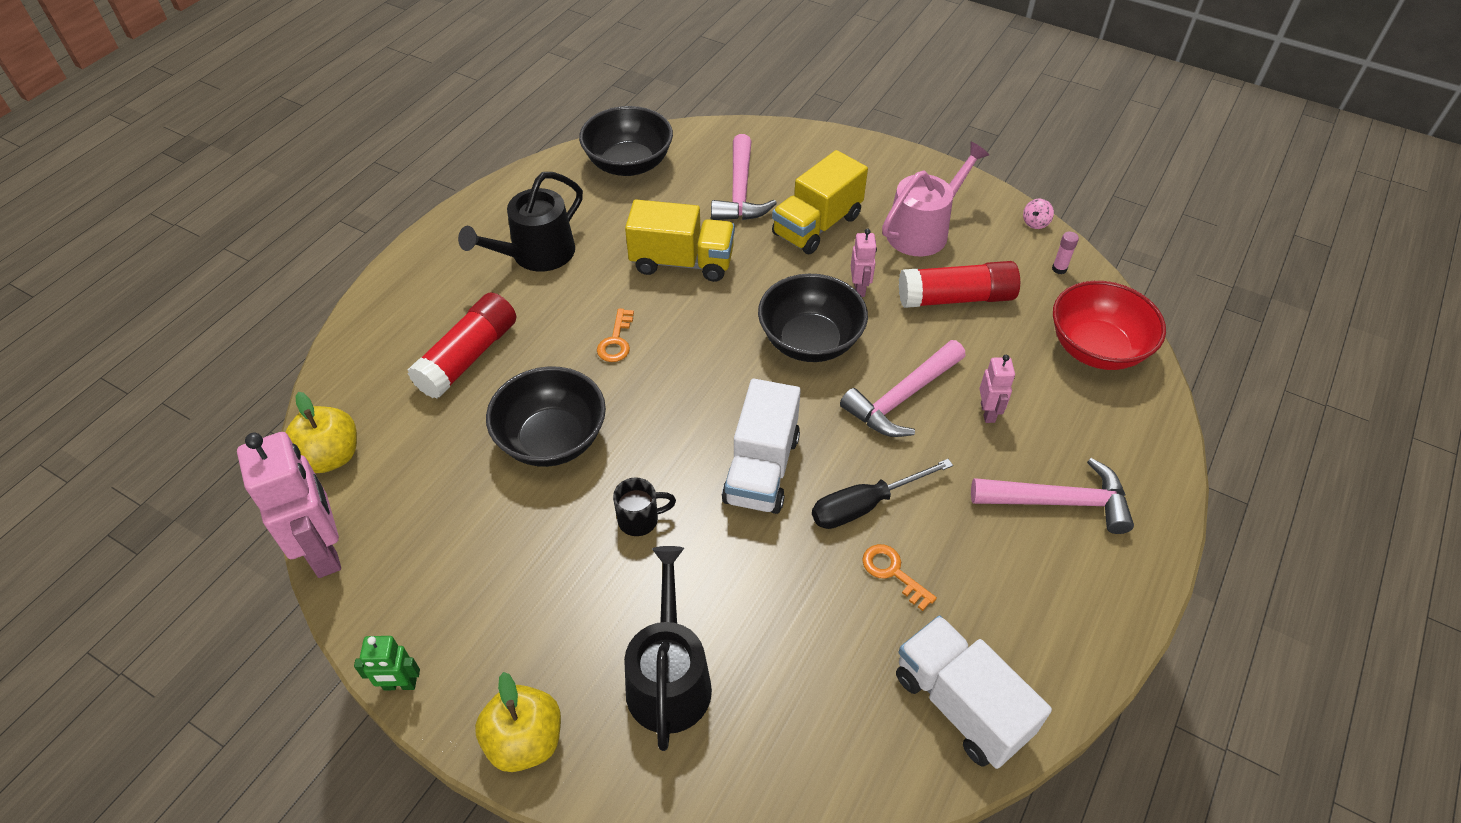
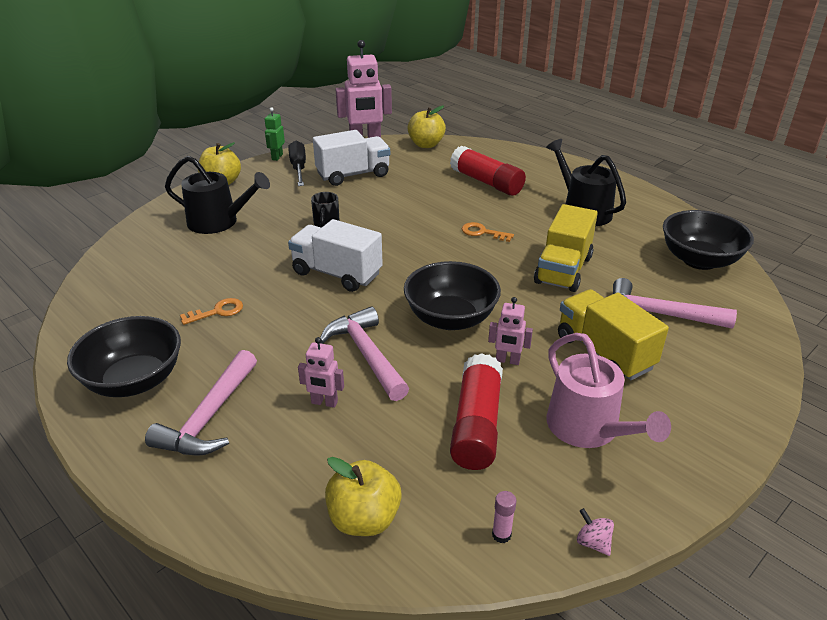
camera: 105 degrees right, 15 degrees down
black bowl [486,366,606,467] -> black bowl moved to [67,316,181,397]
black screwdriver [812,459,953,529] -> black screwdriver moved to [288,141,306,186]
white truck [896,615,1052,769] -> white truck moved to [313,130,390,186]
red bowl [1053,281,1166,370] -> yellow apple [325,457,402,536]

